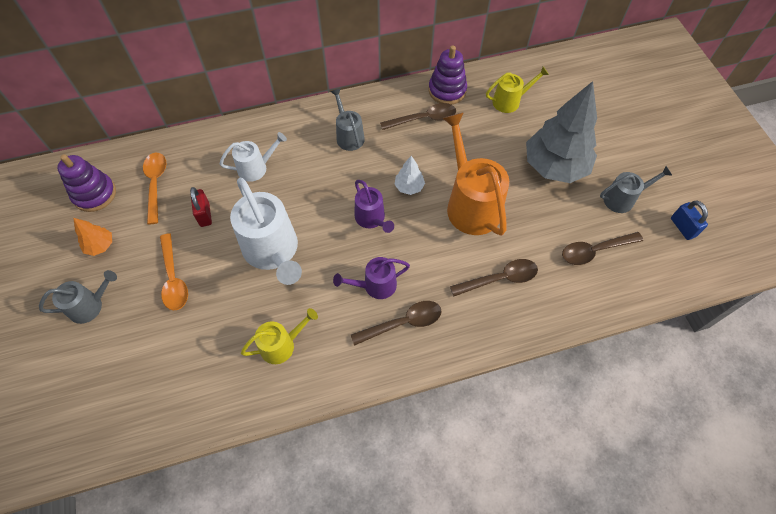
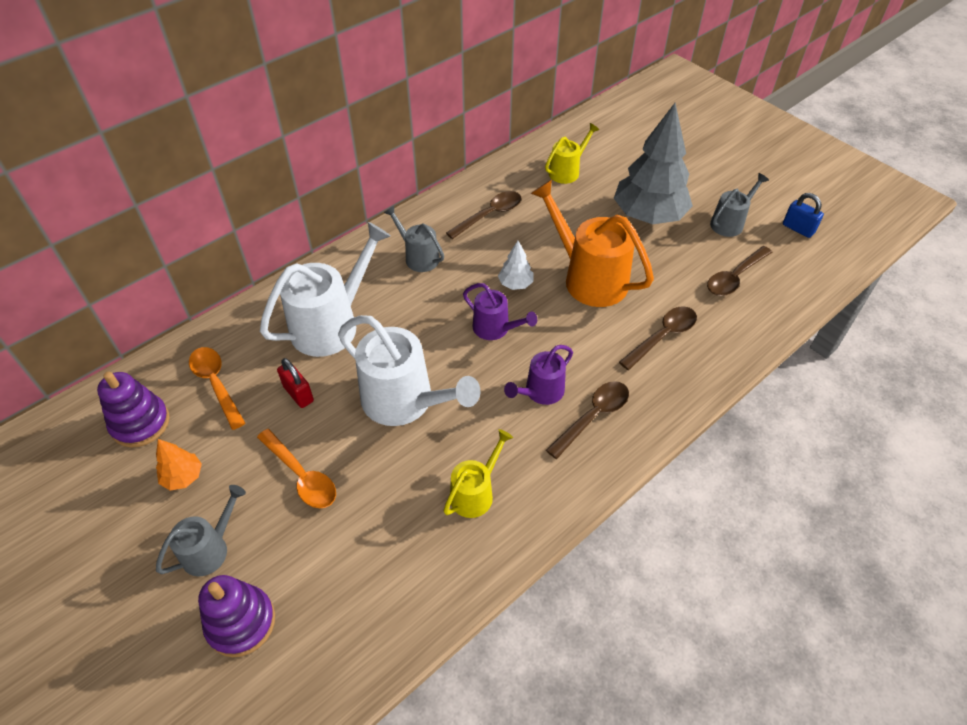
camera: 25 degrees left, 10 degrees down
white watering can [220,132,287,182] -> white watering can [260,222,390,357], size x1.82
purple stacking toy [428,45,467,105] -> purple stacking toy moved to [198,575,275,657]

